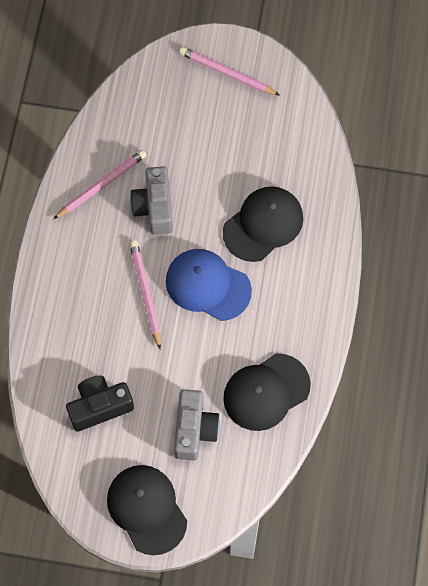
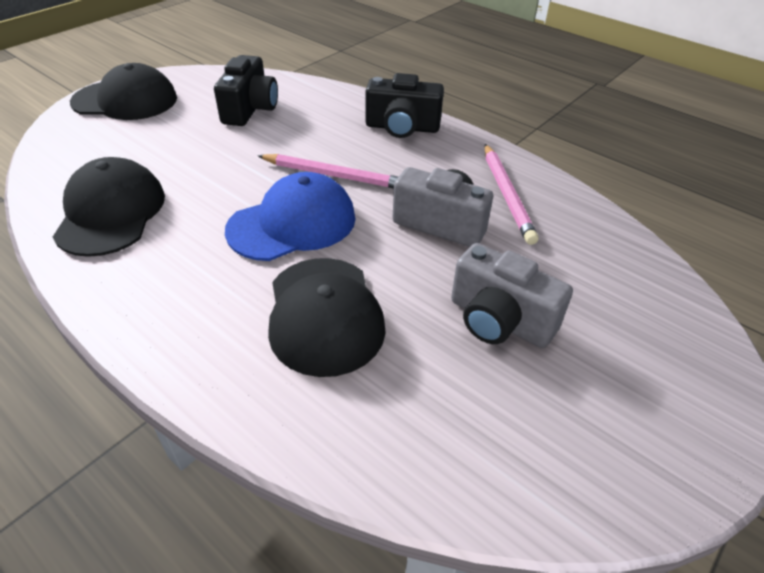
camera: 120 degrees right, 25 degrees down
grey camera [174,389,220,460] -> grey camera moved to [451,243,573,348]
pink pencil [179,47,279,95] -> none
none -> black camera [365,73,444,138]

